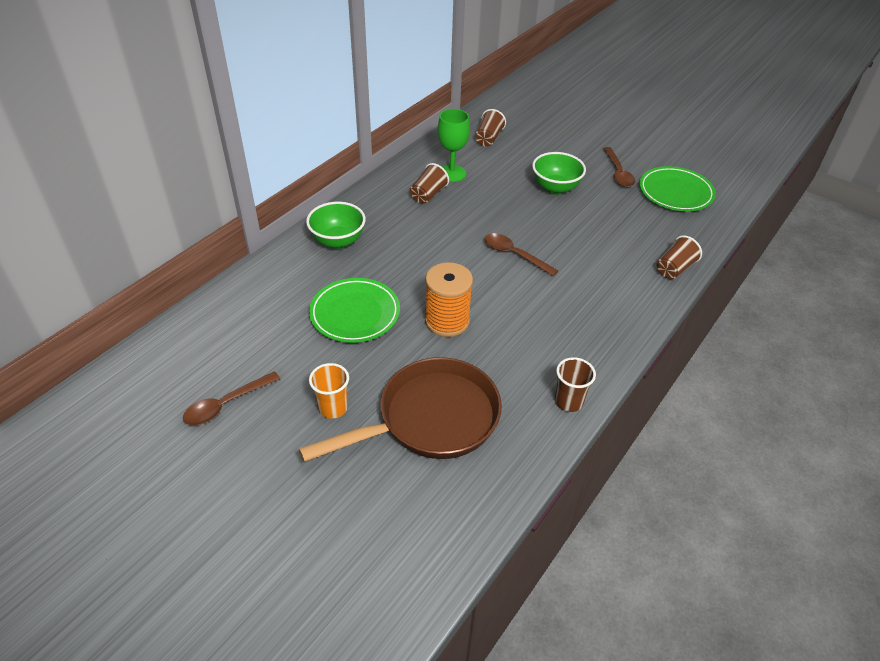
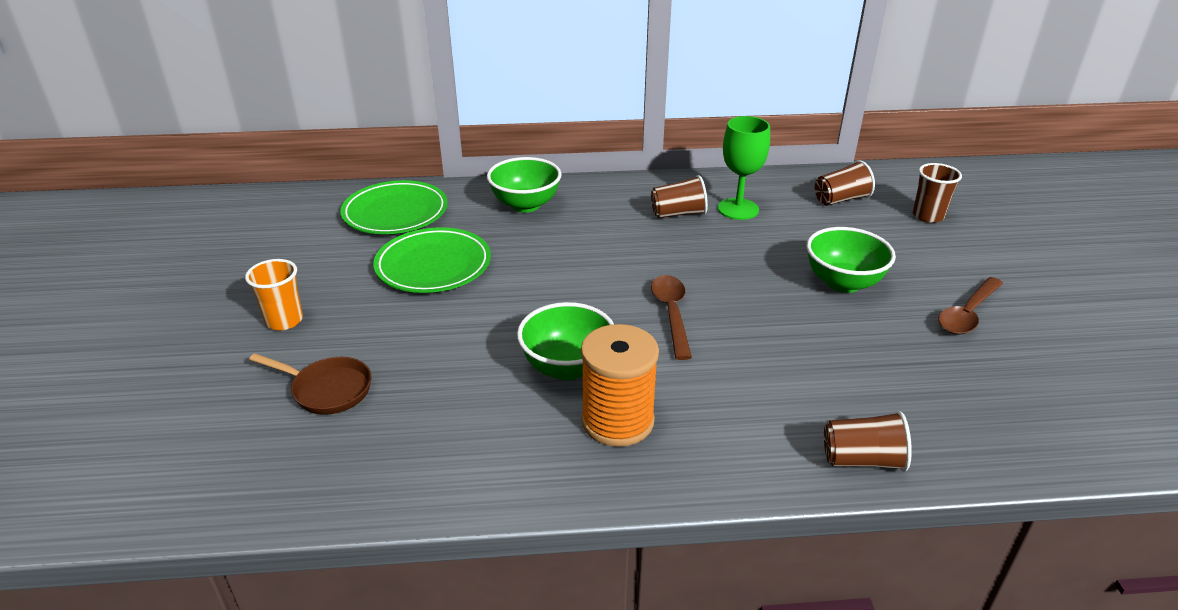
camera: 50 degrees right, 10 degrees down
brown spoon [183,371,280,425] -> none
brown pan [299,357,502,462] -> brown pan [249,353,372,415], size x0.47
orange spool [425,262,473,337] -> orange spool moved to [581,324,659,447]
brown cup [555,357,596,412] -> brown cup moved to [913,163,962,223]
green plate [639,166,716,211] -> green plate moved to [340,180,448,234]
none -> green bowl [517,302,614,380]

